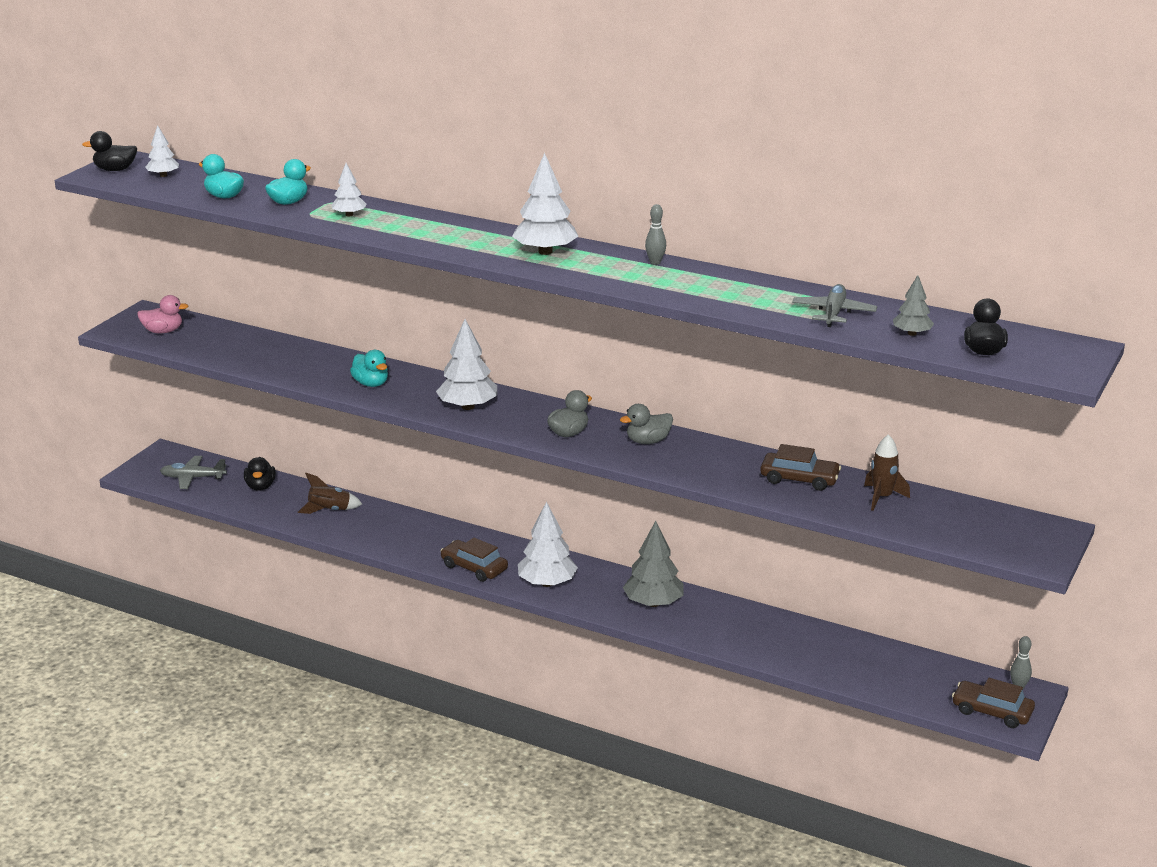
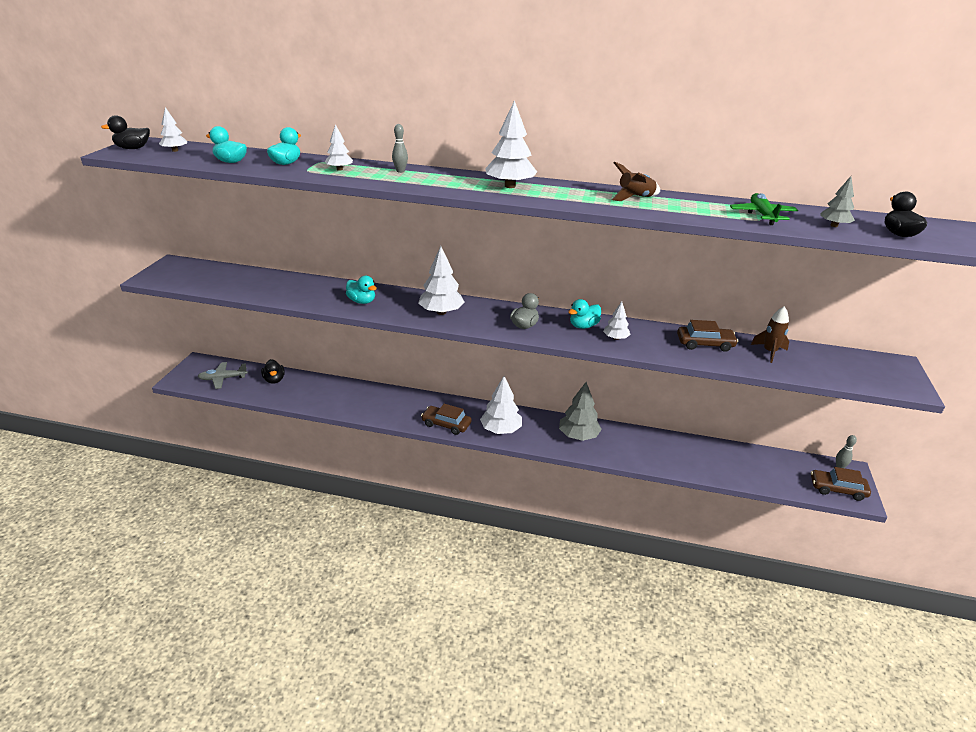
camera: 15 degrees left, 5 degrees up
pink duck [137,295,188,333] -> none
brown rocket [298,473,362,514] -> brown rocket moved to [611,162,660,201]
grey duck [620,404,673,444] -> turquoise duck [568,299,601,329]
grey bowling pin [645,204,666,265] -> grey bowling pin moved to [392,124,408,173]
grey plane [792,284,877,327] -> green plane [730,193,798,225]
none -> white tree [603,301,631,340]

